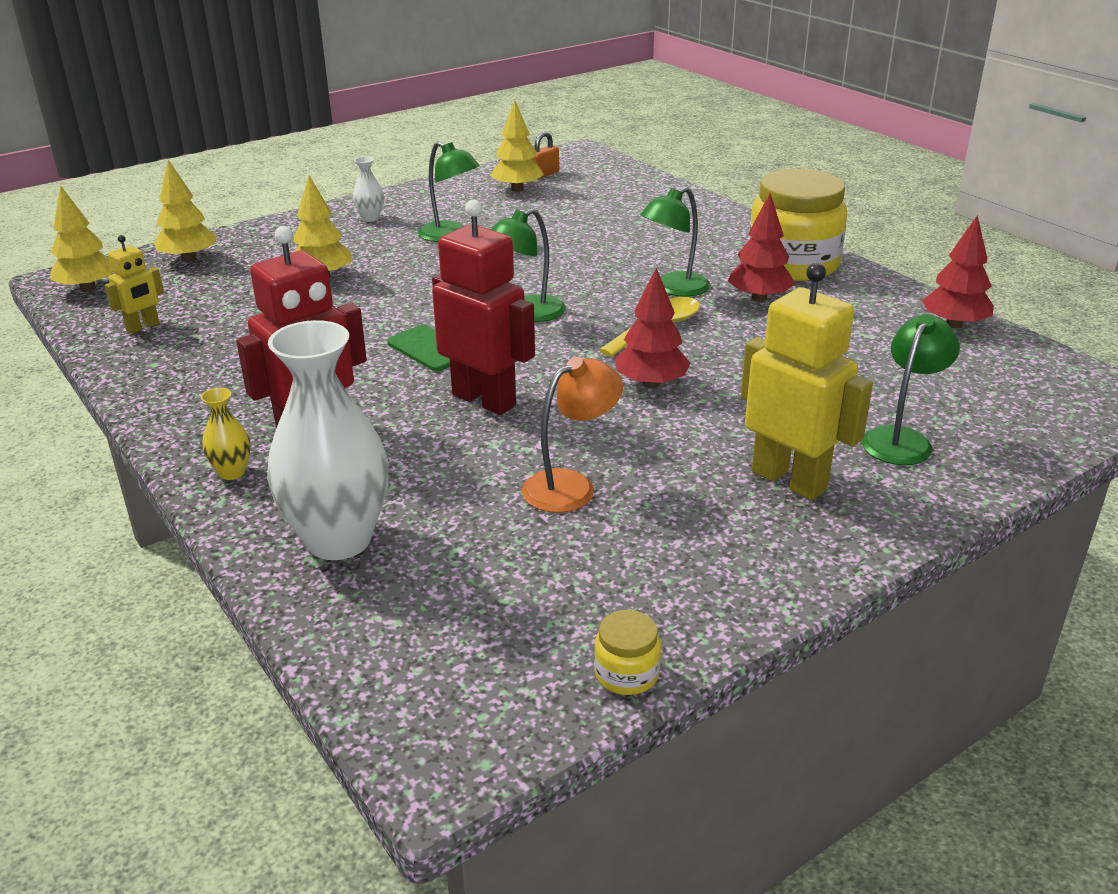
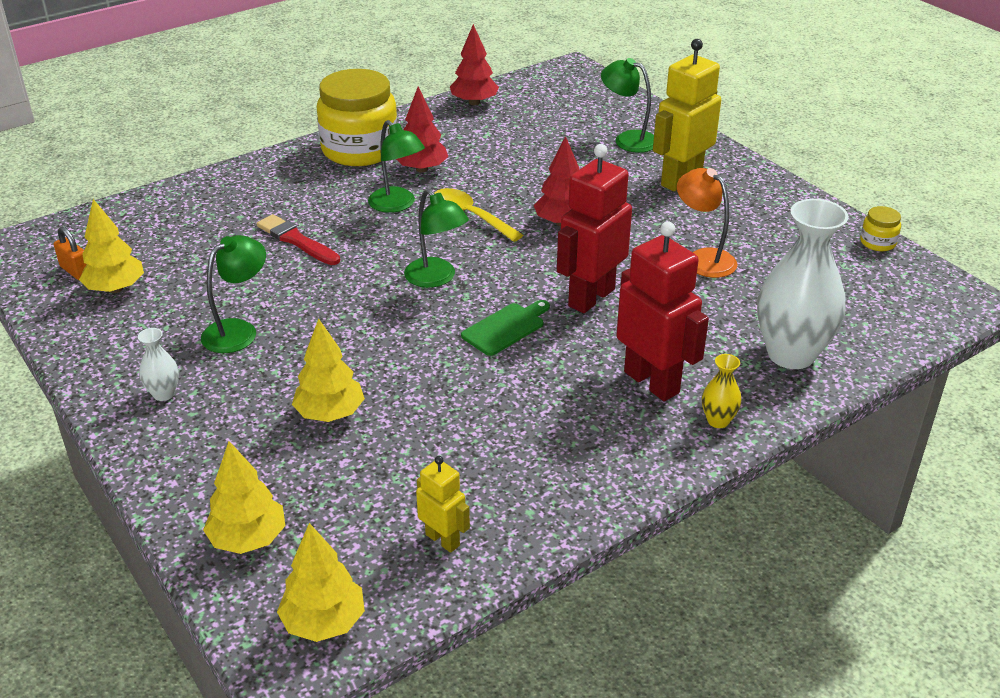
camera: 90 degrees left, 5 degrees up
none -> red brush [257,214,340,265]

